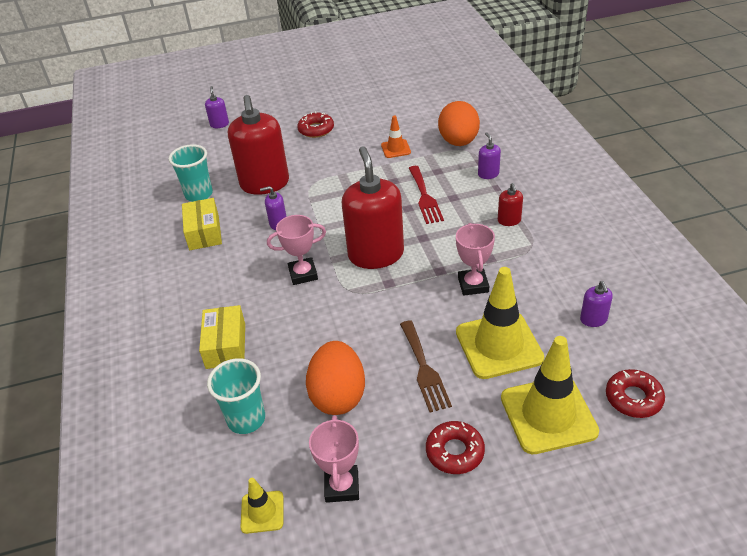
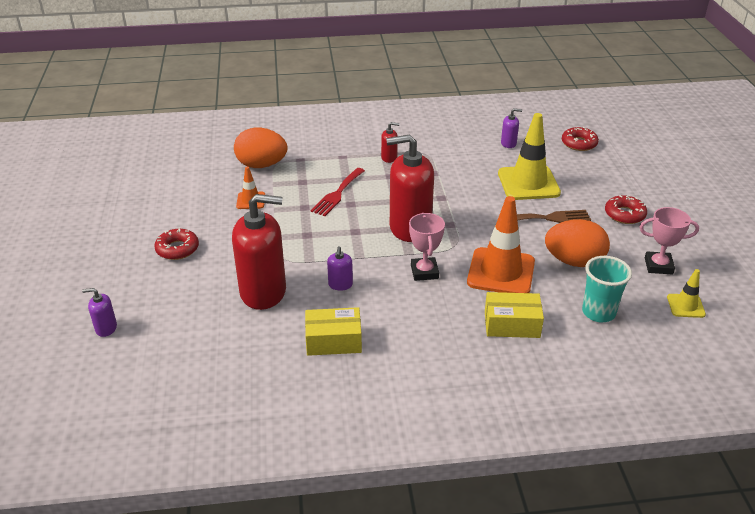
camera: 85 degrees left, 5 degrees down
turquoise cup [169,144,213,202] -> none
red fork [409,166,444,224] -> red fork turned 120 degrees clockwise [310,168,365,216]
pink trophy [456,223,495,296] -> none
purple soap dispenser [478,132,501,179] -> none
yellow traffic cone [501,336,599,454] -> none
none -> orange traffic cone [467,196,535,293]

